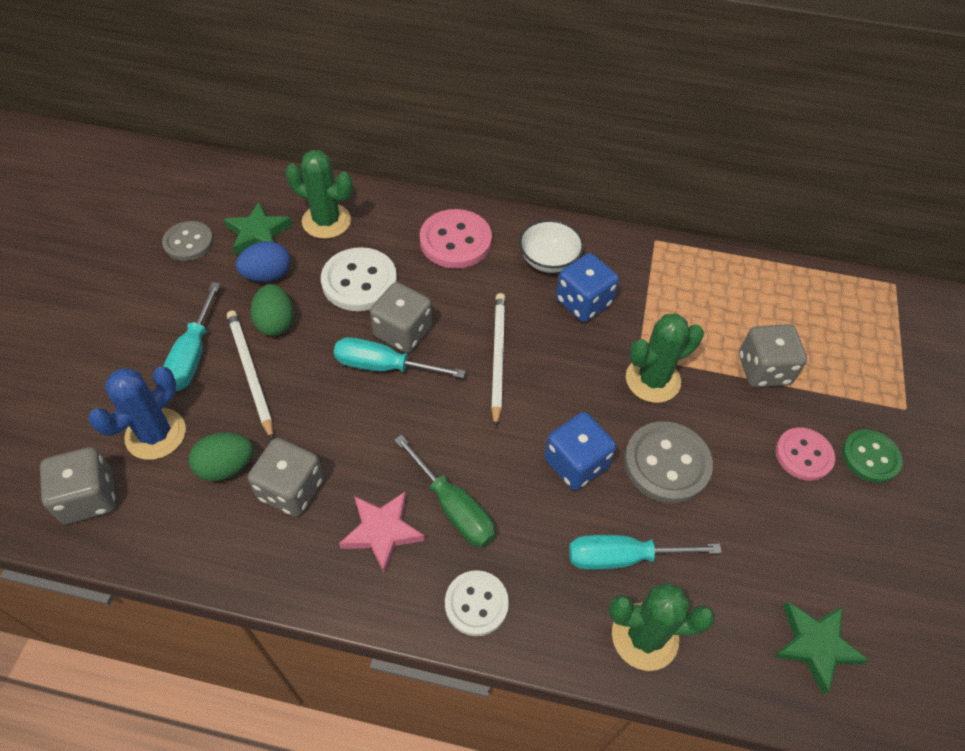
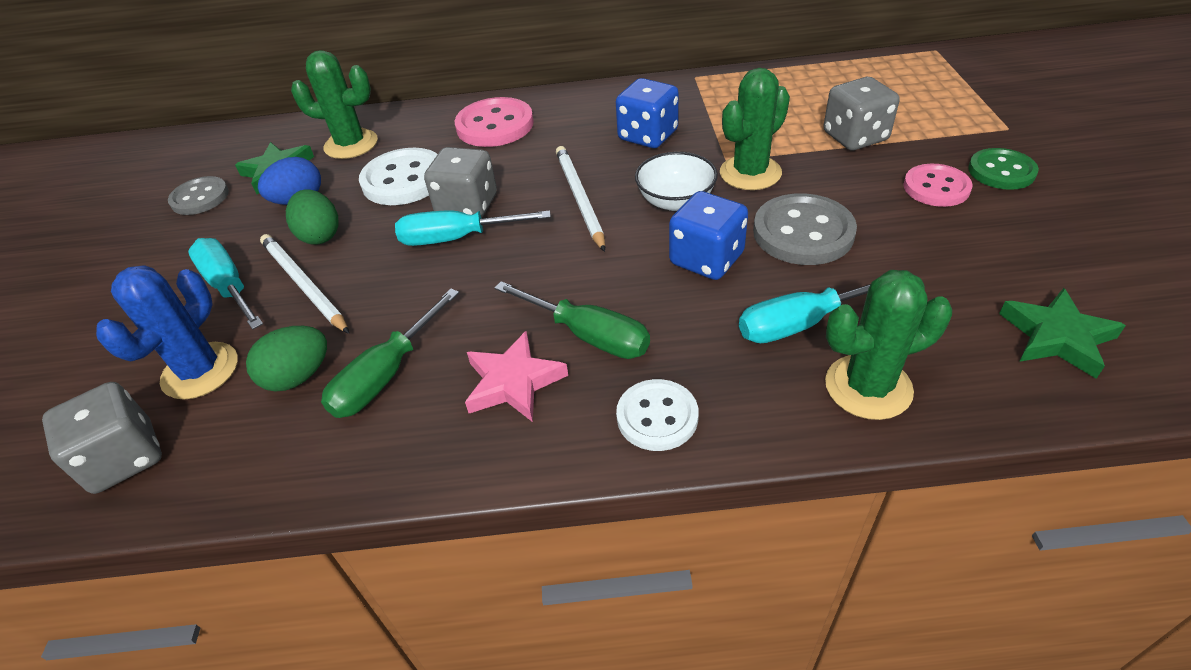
camera: 10 degrees left, 10 degrees down
turquoise screwdriver [163,282,220,391] -> turquoise screwdriver turned 150 degrees clockwise [188,238,263,330]
grey dice [248,438,324,517] -> green screwdriver [321,288,459,418]
white bowl [519,220,584,273] -> white bowl moved to [635,152,718,211]

